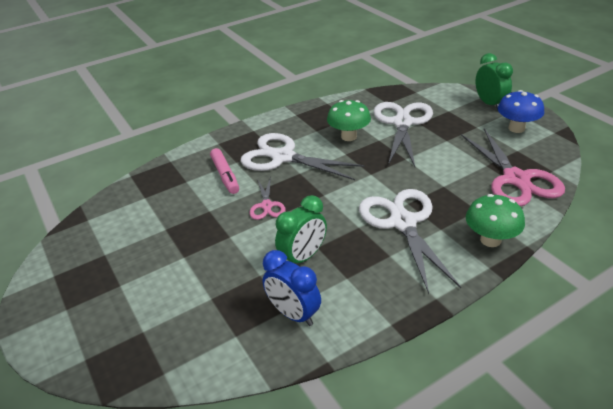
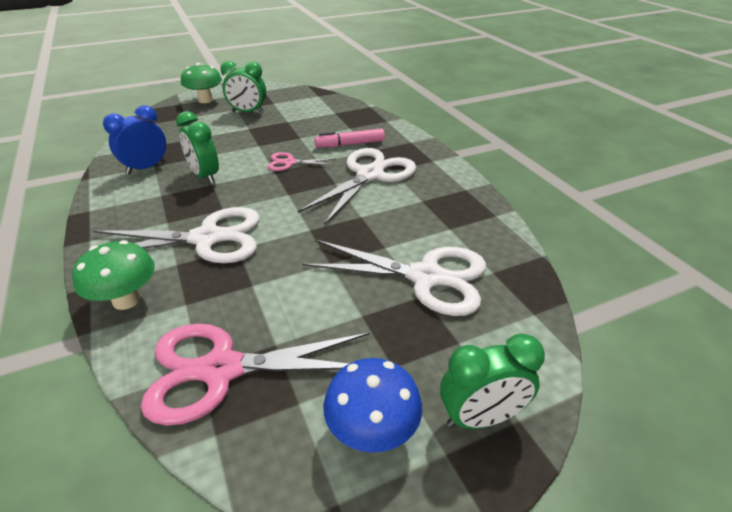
camera: 95 degrees right, 0 degrees up
green mushroom [327,100,371,141] -> green mushroom moved to [181,63,222,103]
none -> green clock [220,61,266,113]

